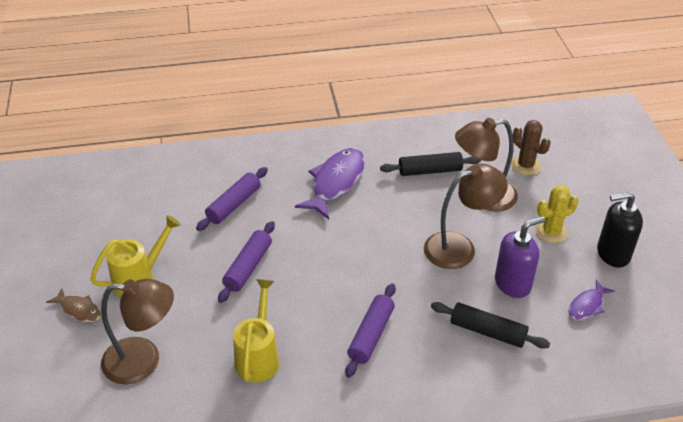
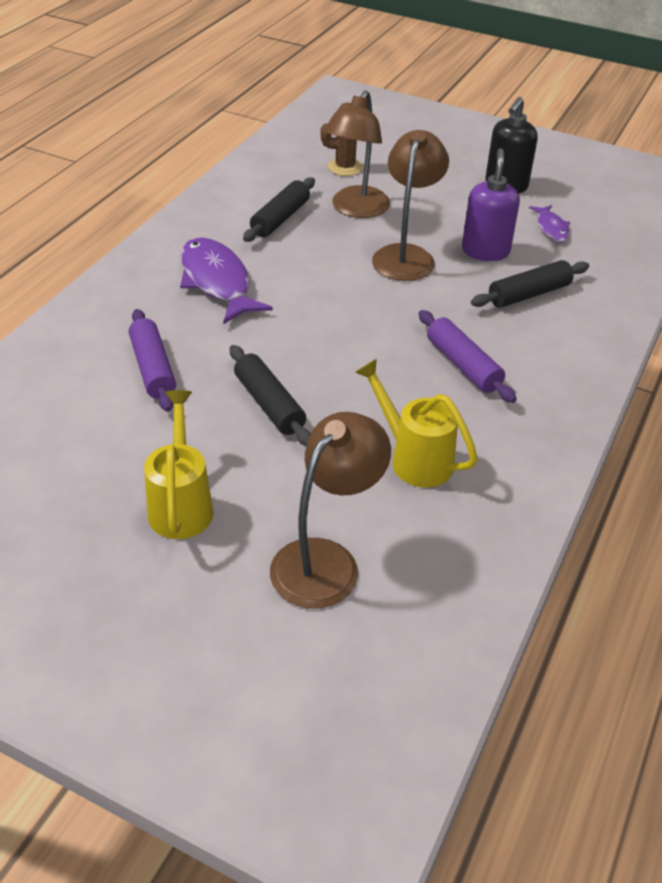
camera: 55 degrees left, 0 degrees up
brown fish [46,288,101,323] -> none
purple rolling pin [218,221,275,303] -> black rolling pin [230,345,311,446]
yellow cactus [535,185,578,243] -> none

